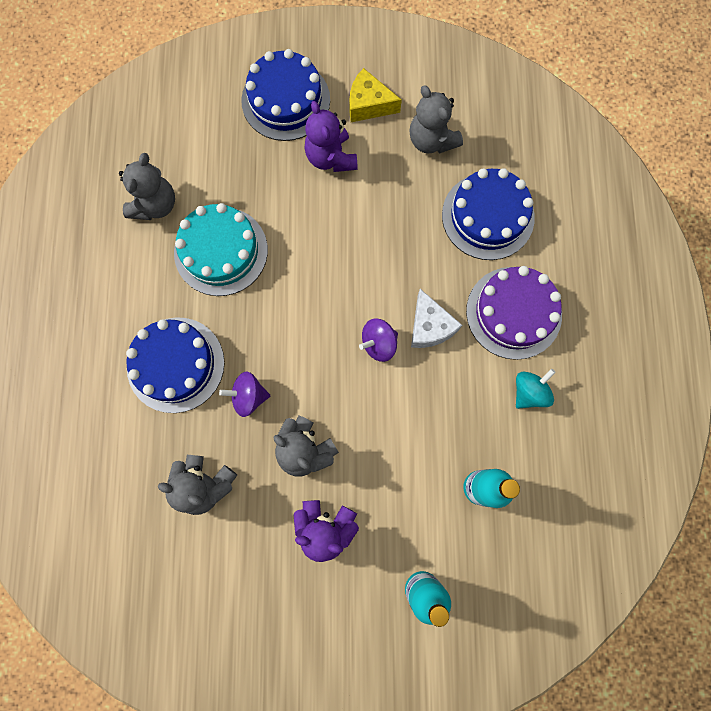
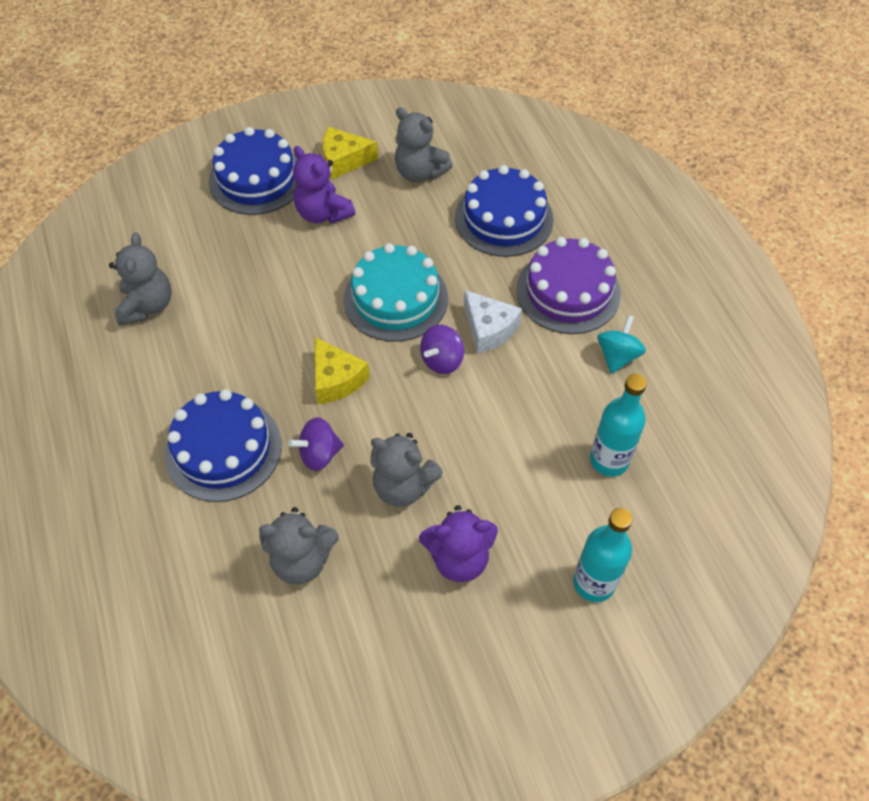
camera: 20 degrees left, 20 degrees down
turquoise cake [174,203,268,296] -> turquoise cake moved to [344,243,448,342]
none -> yellow cheese [315,337,370,404]

